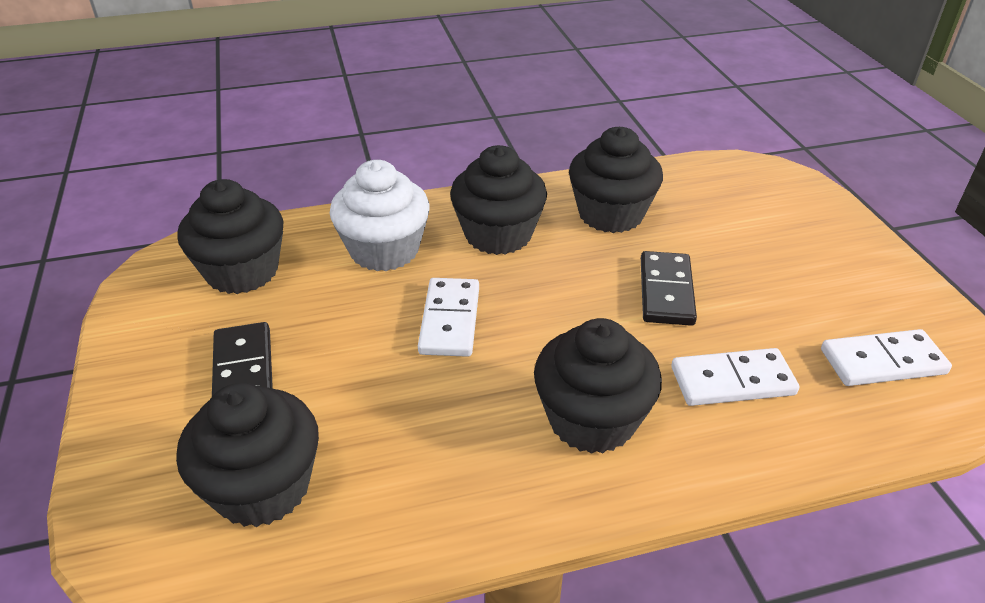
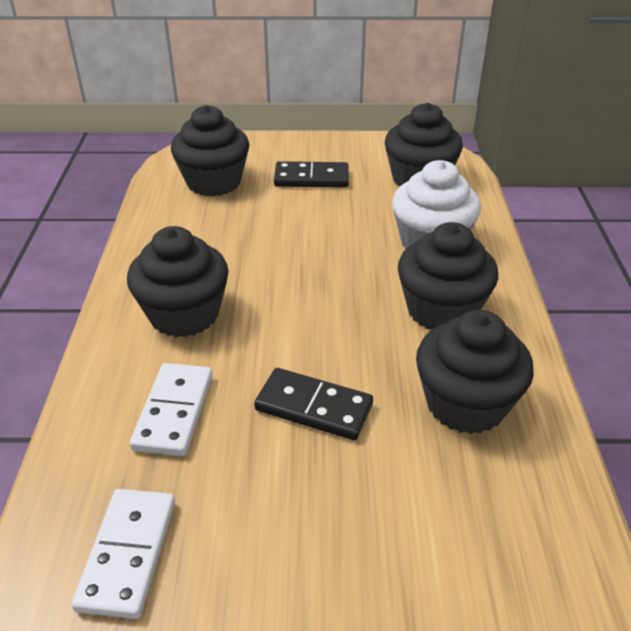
camera: 105 degrees right, 0 degrees up
white domino [418,278,479,357] -> none

